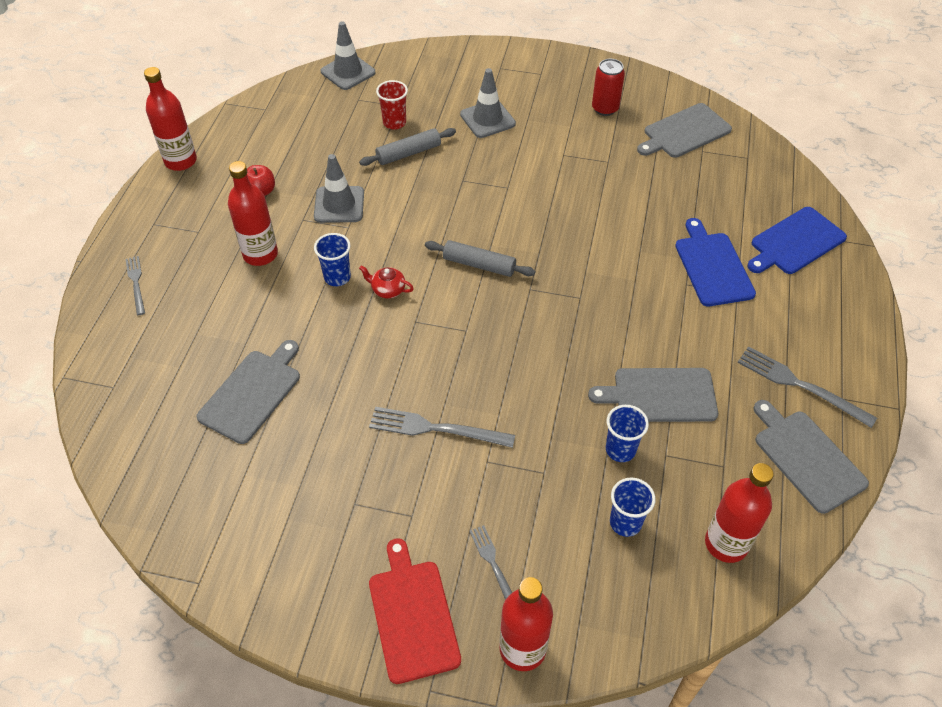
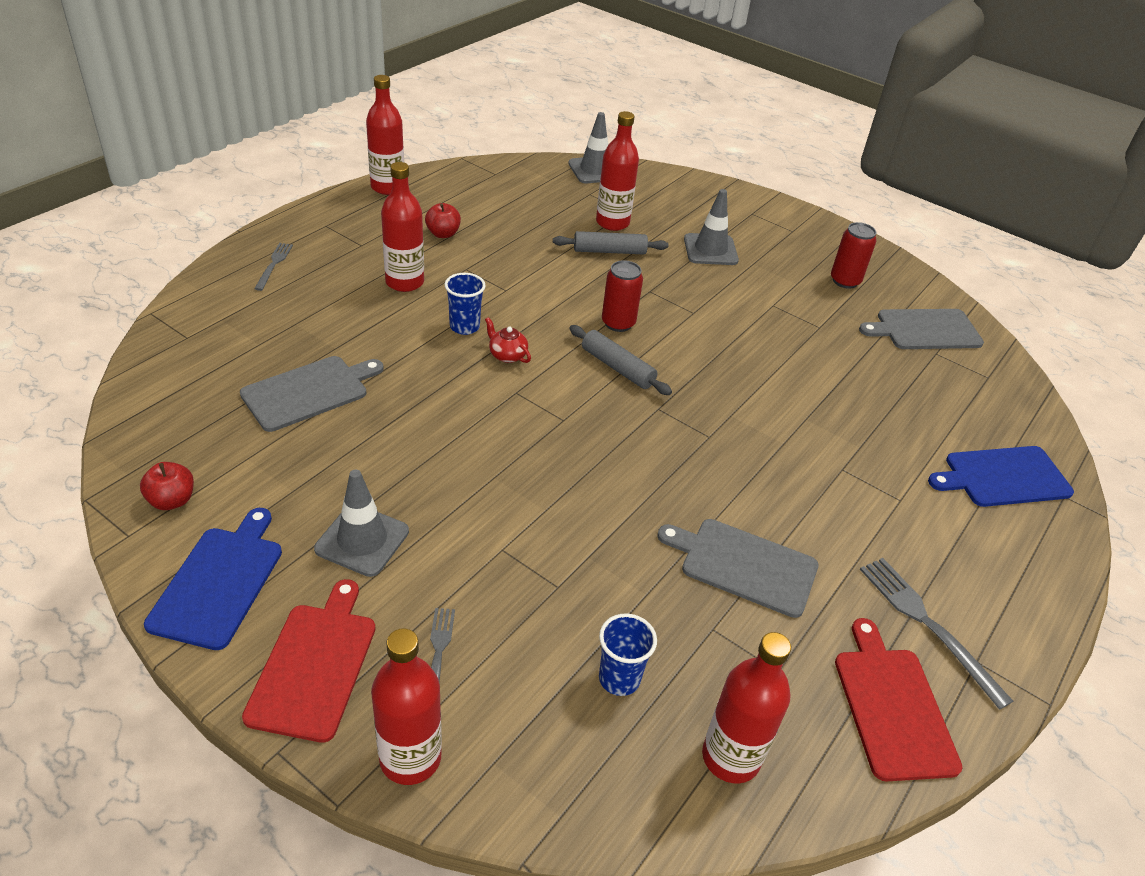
camera: 20 degrees right, 10 degrees down
grey traffic cone [314,154,364,223] -> grey traffic cone moved to [314,470,409,577]
grey fork [369,407,515,448] -> none
red cup [376,80,408,130] -> red bottle [596,111,639,231]
blue cup [606,405,649,462] -> none
blue cutting board [675,218,756,307] -> blue cutting board moved to [144,508,282,650]
grey cutting board [753,400,869,514] -> red cutting board [835,618,963,781]
none -> red apple [140,462,194,510]
none -> red can [602,260,643,332]

